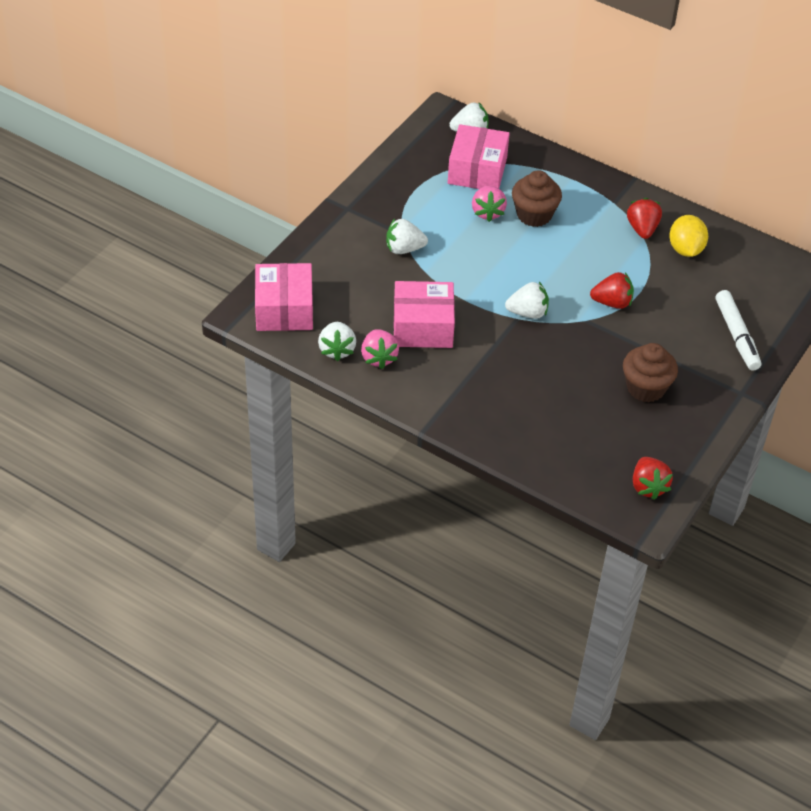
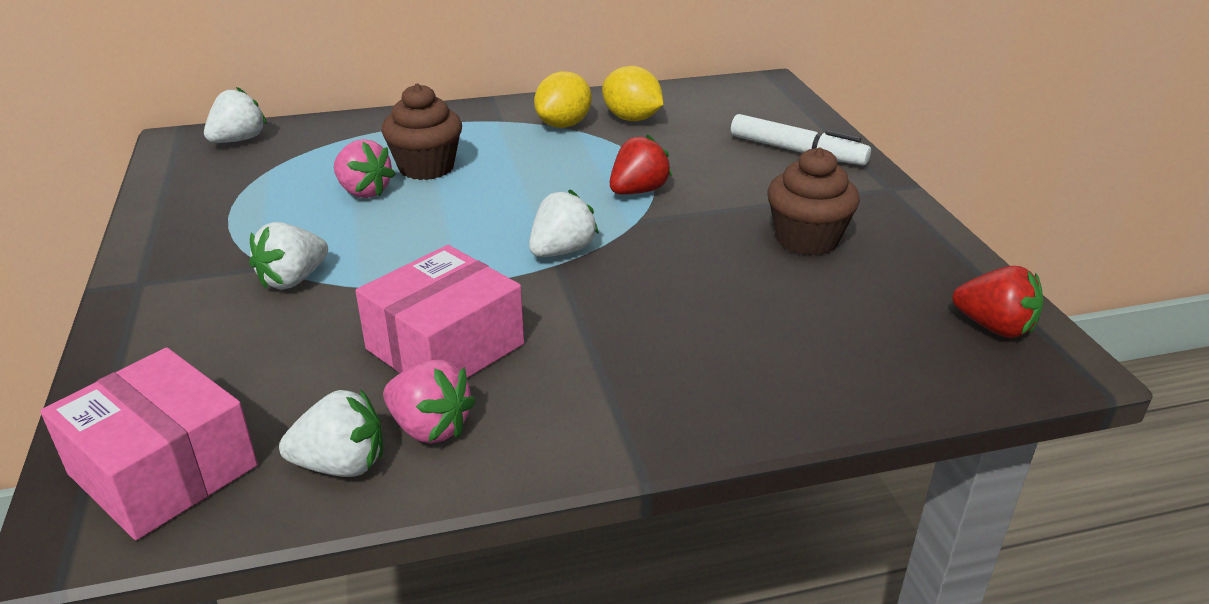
camera: 45 degrees left, 15 degrees down
white strawberry [318,322,356,361] -> white strawberry turned 45 degrees counterclockwise [279,389,383,477]
pink box [448,124,510,189] -> none
red strawberry [627,198,662,239] -> yellow lemon [534,71,592,128]

